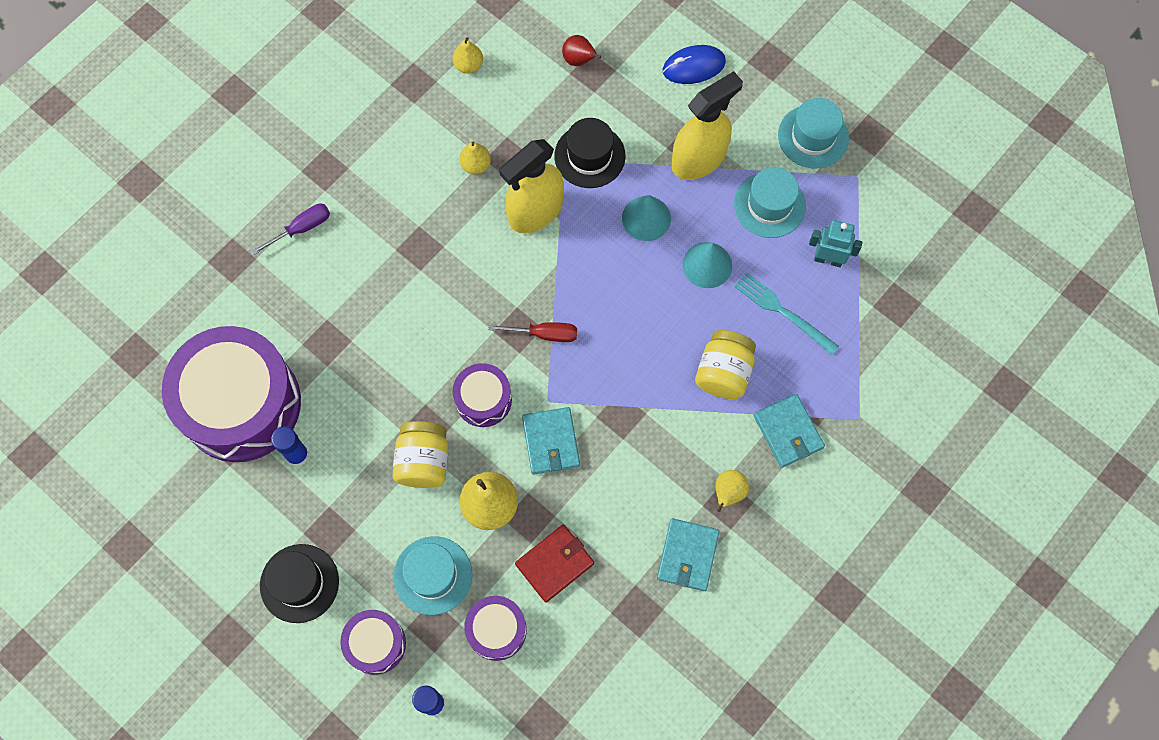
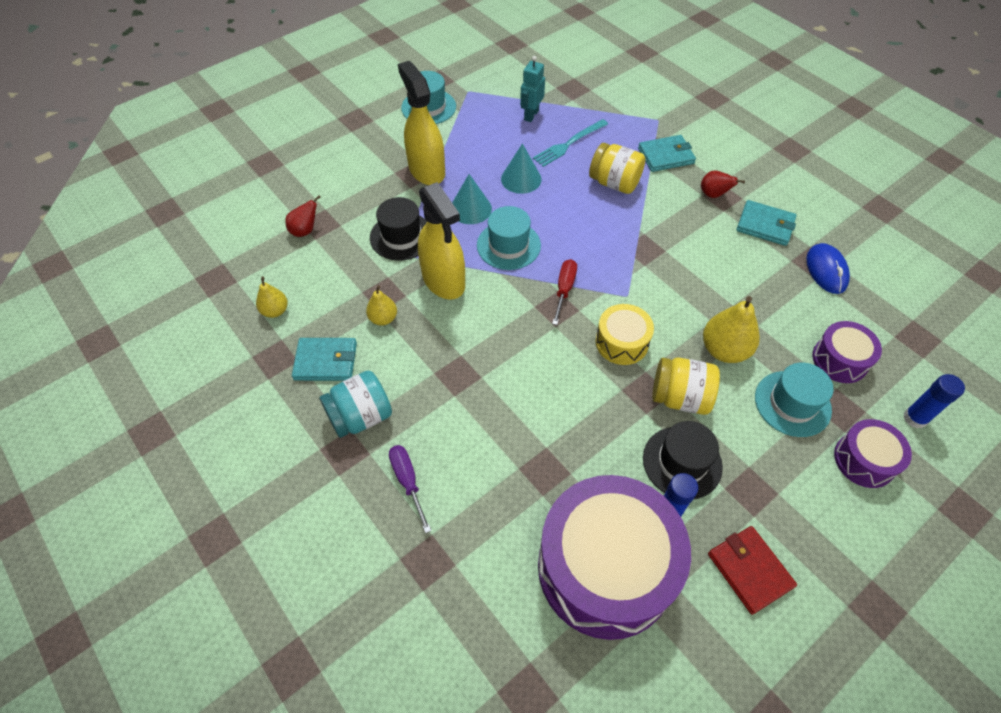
camera: 80 degrees left, 15 degrees down
black hat [260,544,339,623] -> black hat moved to [643,421,723,499]
purple drum [453,363,512,427] -> yellow drum [596,304,654,365]
red wallet [515,525,594,603] -> red wallet moved to [708,526,797,615]
turquoise wallet [522,407,580,475] -> turquoise wallet moved to [292,338,357,381]
blue mouse [663,45,726,84] -> blue mouse moved to [806,243,850,294]
yellow pear [715,470,749,512] -> red pear [701,170,745,198]
turquoise hat [734,167,806,238] -> turquoise hat moved to [477,206,541,270]
none -> turquoise jar [319,370,392,438]

